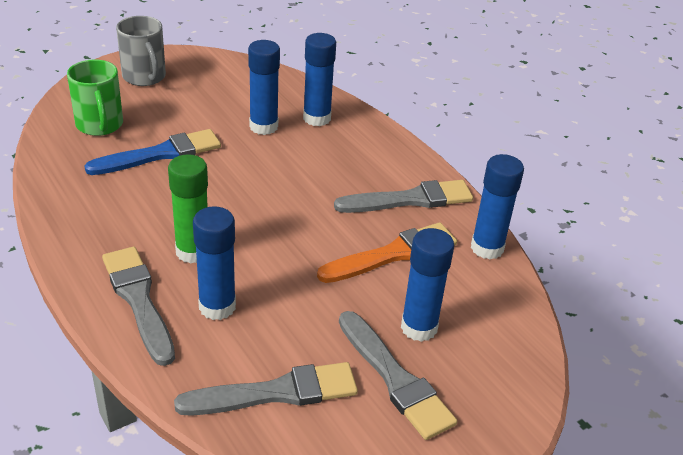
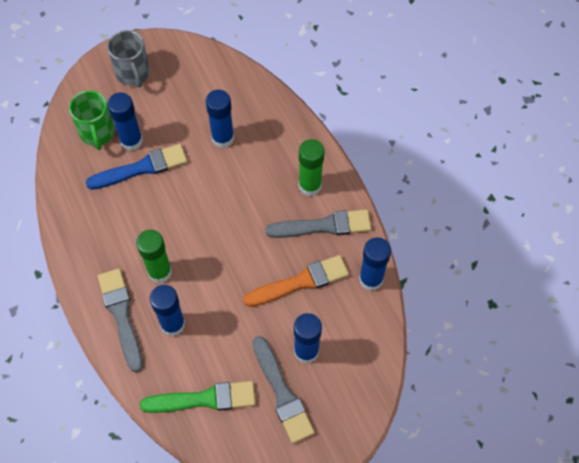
camera: 10 degrees right, 25 degrees up
grey brush [174,362,358,416] -> green brush [140,381,256,413]
blue glue stick [303,33,336,126] -> blue glue stick moved to [107,93,143,151]
none -> green glue stick [298,139,324,196]

